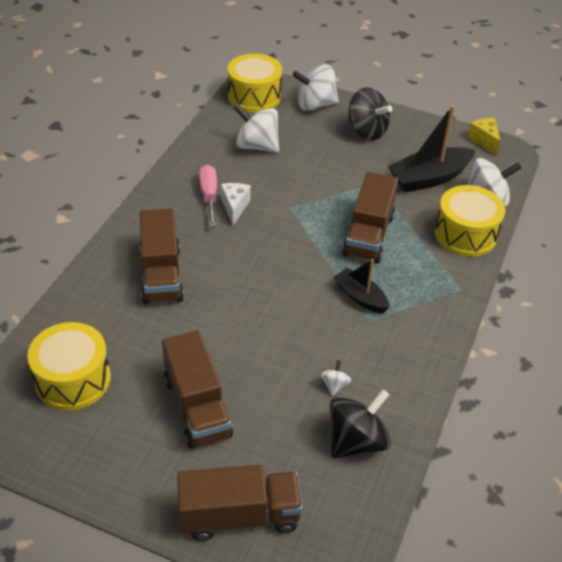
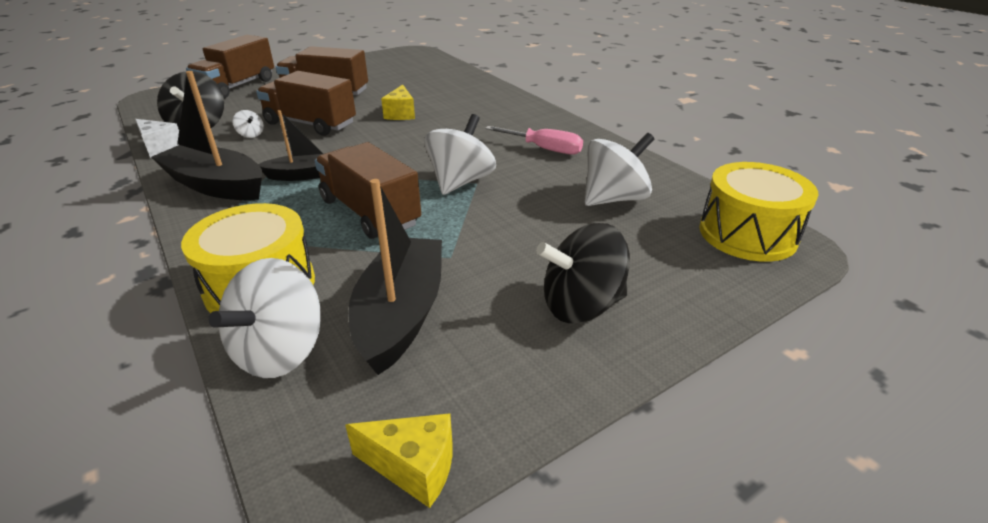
camera: 125 degrees right, 10 degrees down
yellow drum [27,322,111,410] -> none
brown truck [139,208,184,304] -> brown truck moved to [256,71,356,136]
white cheese [221,183,251,225] -> white cheese moved to [135,119,179,158]
white spinning top [293,65,339,111] -> white spinning top moved to [424,114,496,195]
none -> black boat [151,71,262,200]
none -> yellow cheese [381,85,415,120]

